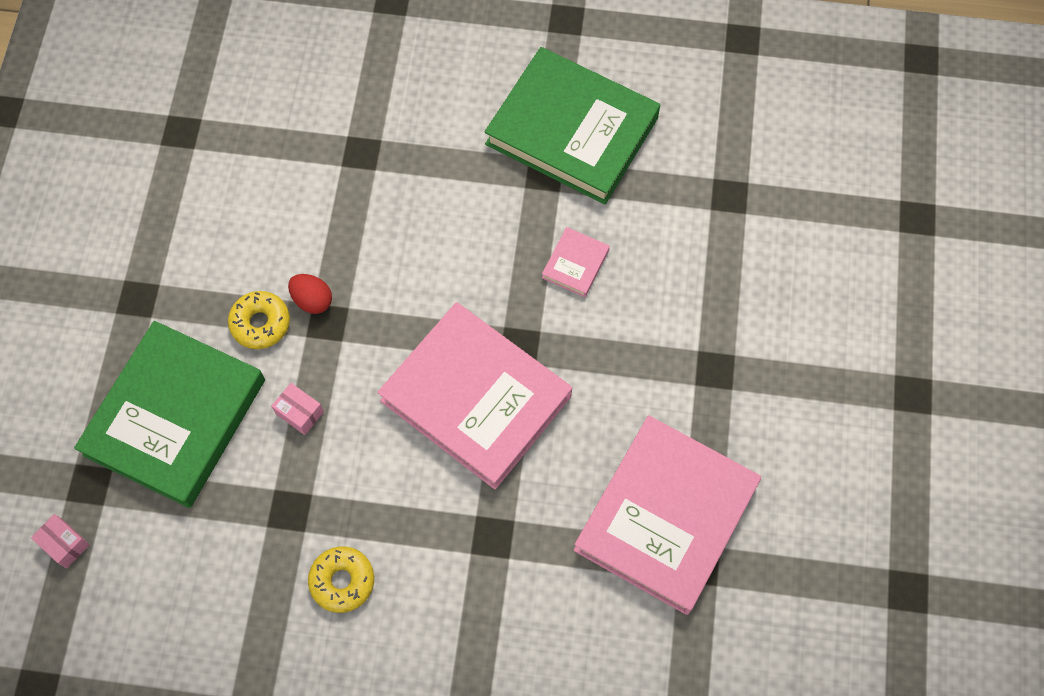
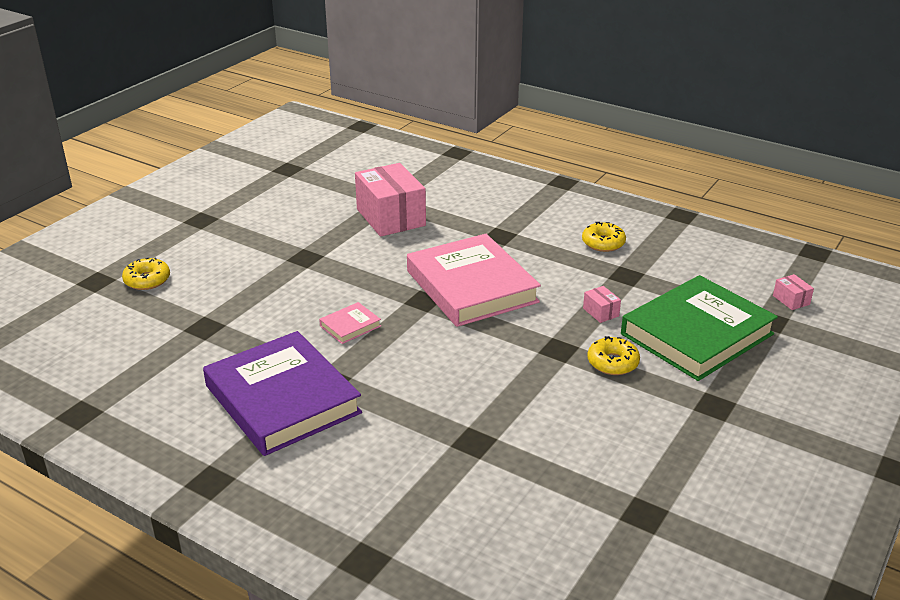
camera: 155 degrees left, 35 degrees down
red egg [288,274,332,314] -> none
green book [484,47,660,205] -> purple book [203,331,362,456]
pink book [574,415,761,615] -> pink box [355,163,426,237]
none -> yellow donut [122,258,170,290]

